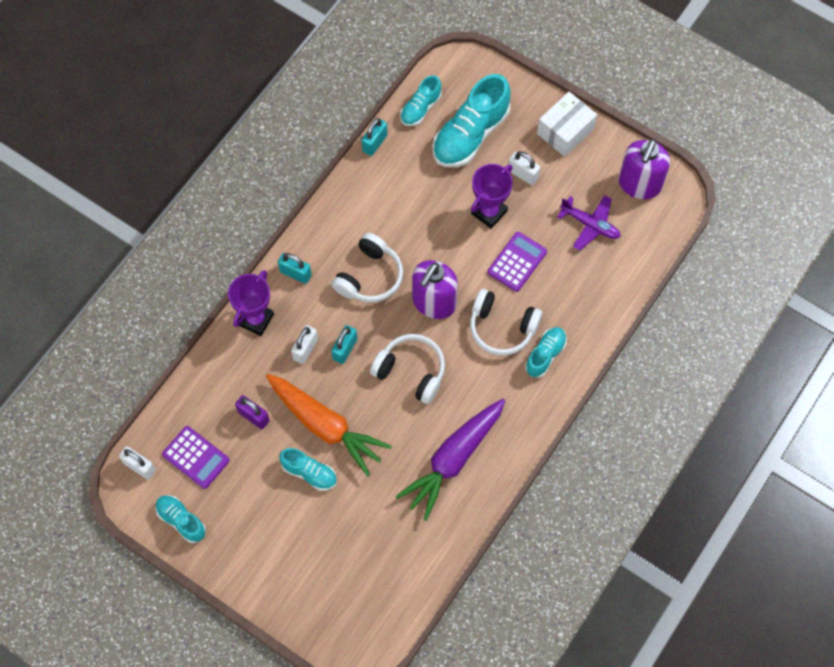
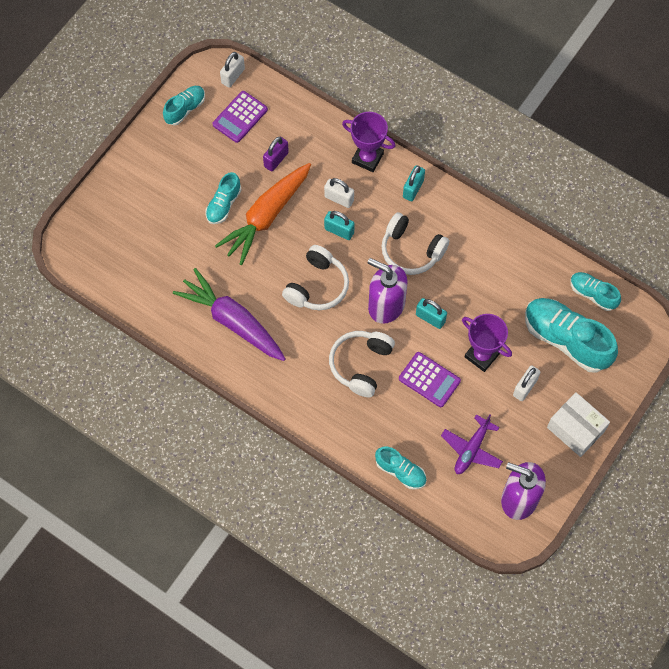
camera: 90 degrees right, 0 degrees up
turquoise padlock [362,118,387,156] -> turquoise padlock moved to [416,298,447,329]
turquoise shoe [525,327,567,378] -> turquoise shoe moved to [375,447,427,490]

